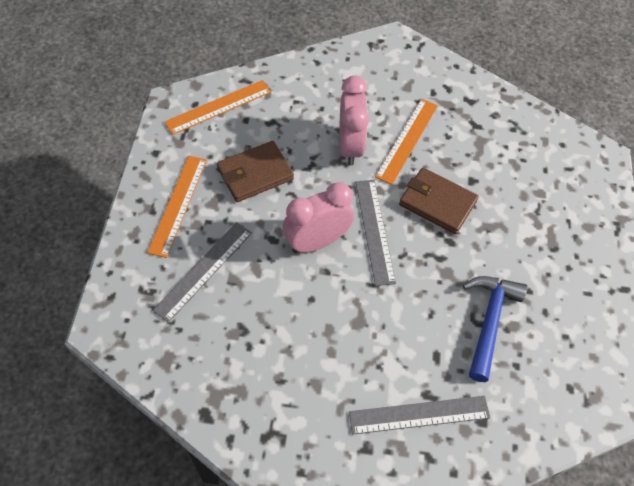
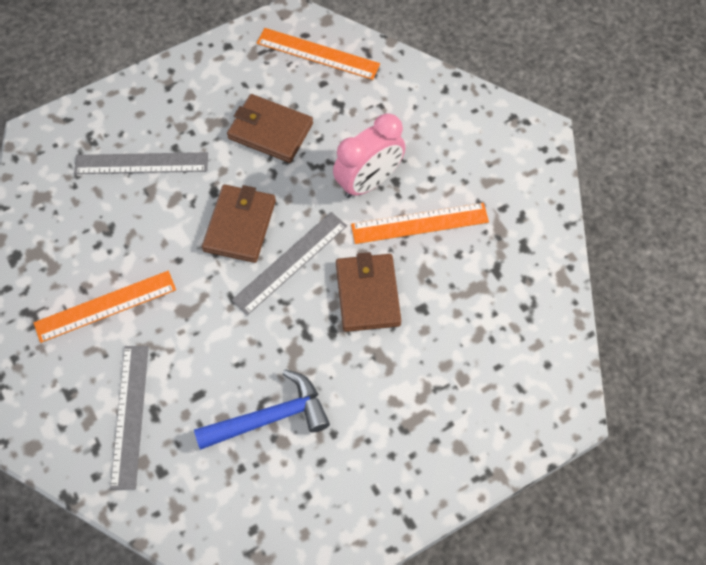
camera: 55 degrees right, 5 degrees up
orange ruler [147,156,207,258] -> orange ruler moved to [34,271,176,343]
pink clock [283,182,354,253] -> brown wallet [202,185,276,263]
grey ruler [349,396,490,435] -> grey ruler turned 45 degrees clockwise [110,346,149,490]

